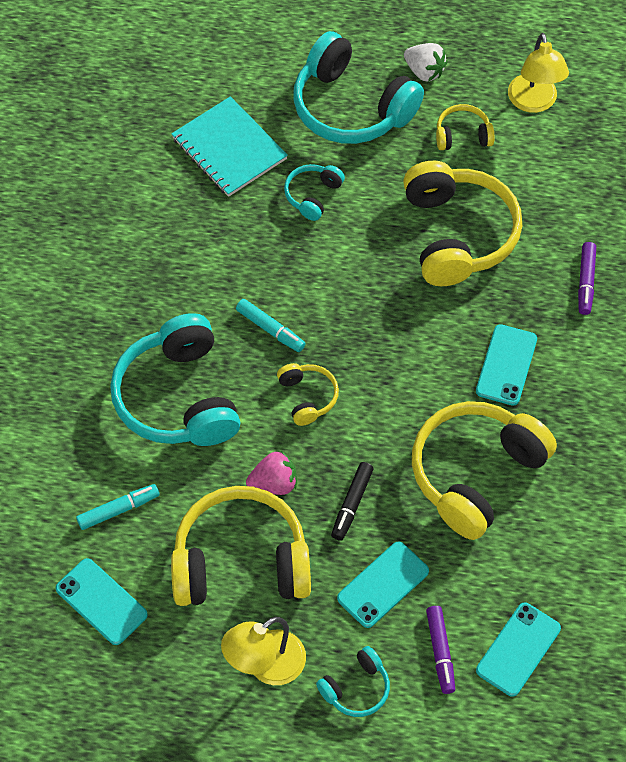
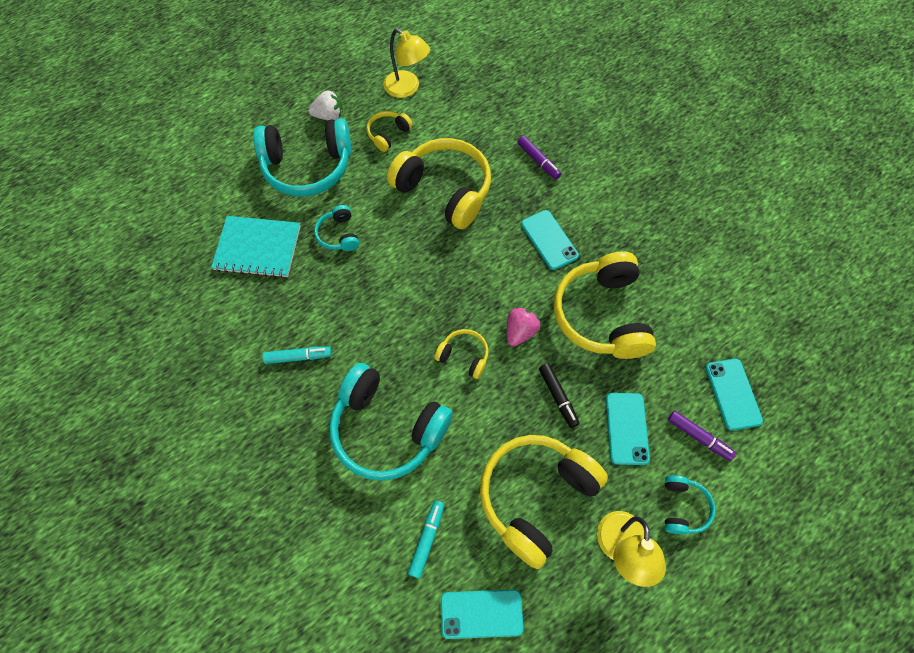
camera: 45 degrees left, 5 degrees up
turquoise marker [236,299,306,352] -> turquoise marker moved to [262,346,332,364]
pink strawberry [246,451,297,495] -> pink strawberry moved to [507,307,540,346]

